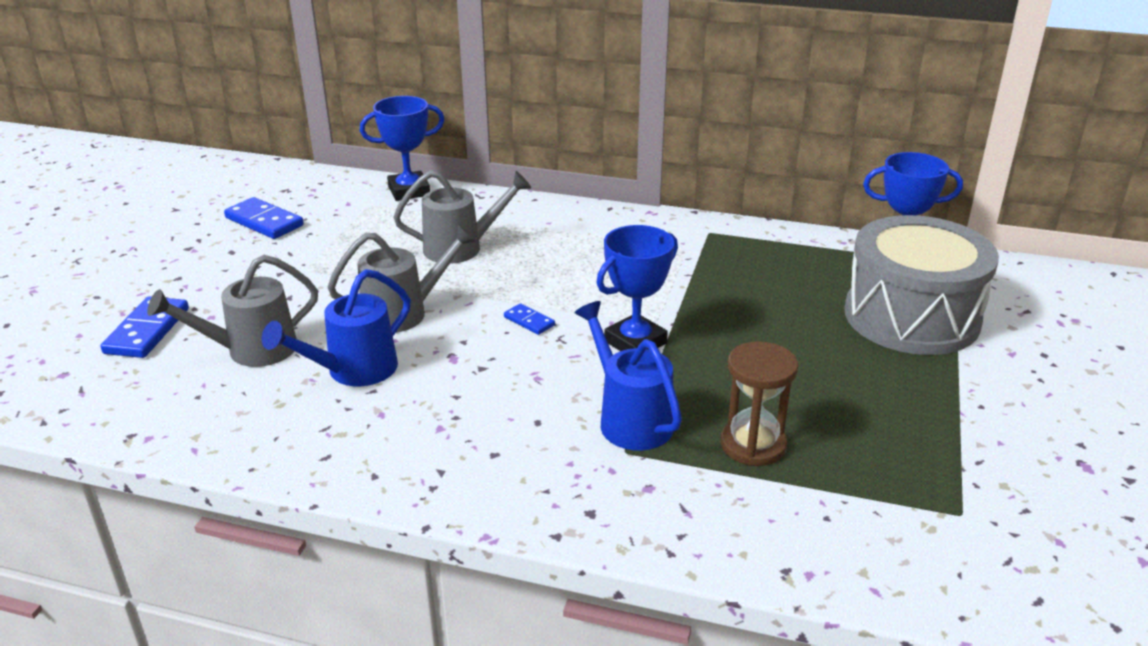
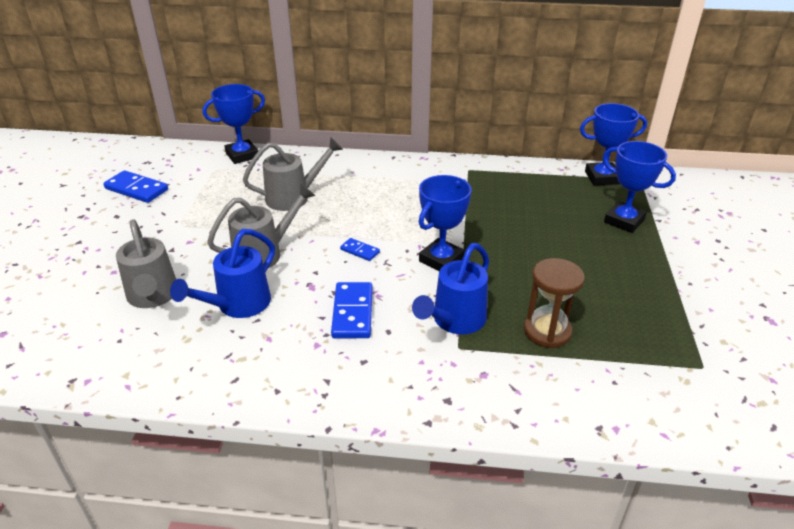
camera: 10 degrees left, 5 degrees up
blue domino [100,296,189,358] -> blue domino moved to [331,282,373,338]
grey watering can [147,255,318,367] -> grey watering can turned 75 degrees counterclockwise [116,219,176,308]
blue watering can [574,301,682,451] -> blue watering can turned 105 degrees counterclockwise [412,243,489,334]
grey drum [844,215,999,355] -> blue trophy [603,141,676,233]

